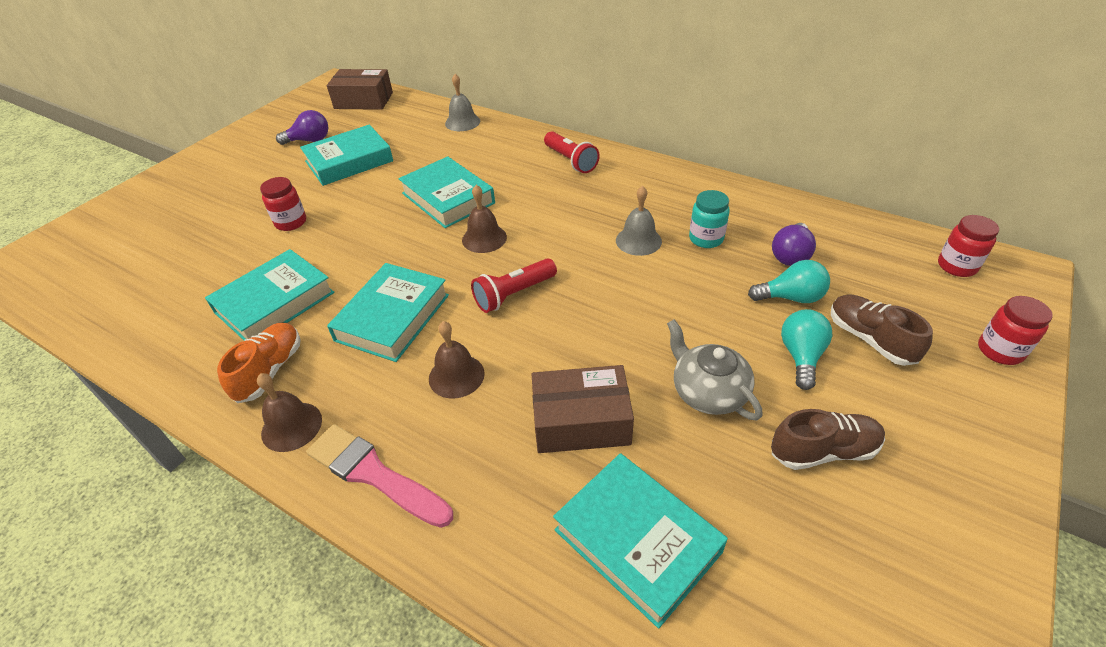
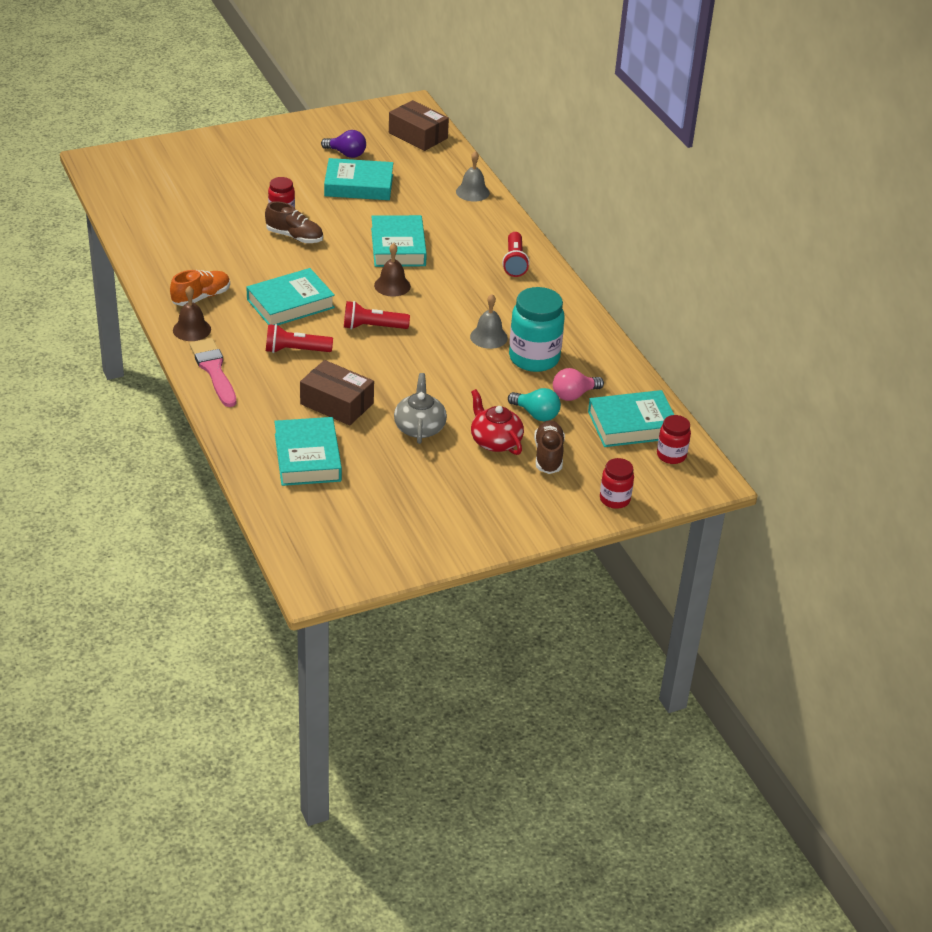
camera: 30 degrees right, 5 degrees down
turquoise book [205,249,335,340] -> turquoise book moved to [588,390,674,447]
brown bell [429,321,485,398] -> red flashlight [266,324,333,353]
turquoise jar [689,190,730,248] -> turquoise jar [509,287,565,372], size x1.81
brown shoe [771,409,885,470] -> brown shoe moved to [265,201,323,243]
purple light bulb [772,223,816,266] -> pink light bulb [553,368,604,401]
turquoise light bulb [781,309,832,390] -> red teapot [471,389,524,455]

